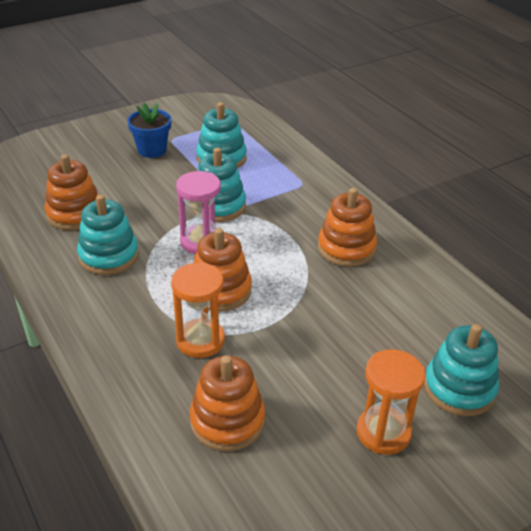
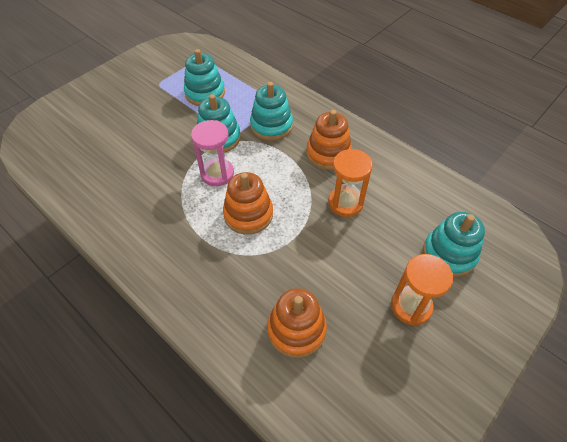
camera: 15 degrees left, 15 degrees up
orange stacking toy [44,154,99,230] -> none
turquoise stacking toy [77,195,139,275] -> turquoise stacking toy moved to [250,82,293,141]
blue flower pot [127,103,171,158] -> none
orange hourglass [171,262,225,358] -> orange hourglass moved to [328,149,373,217]

